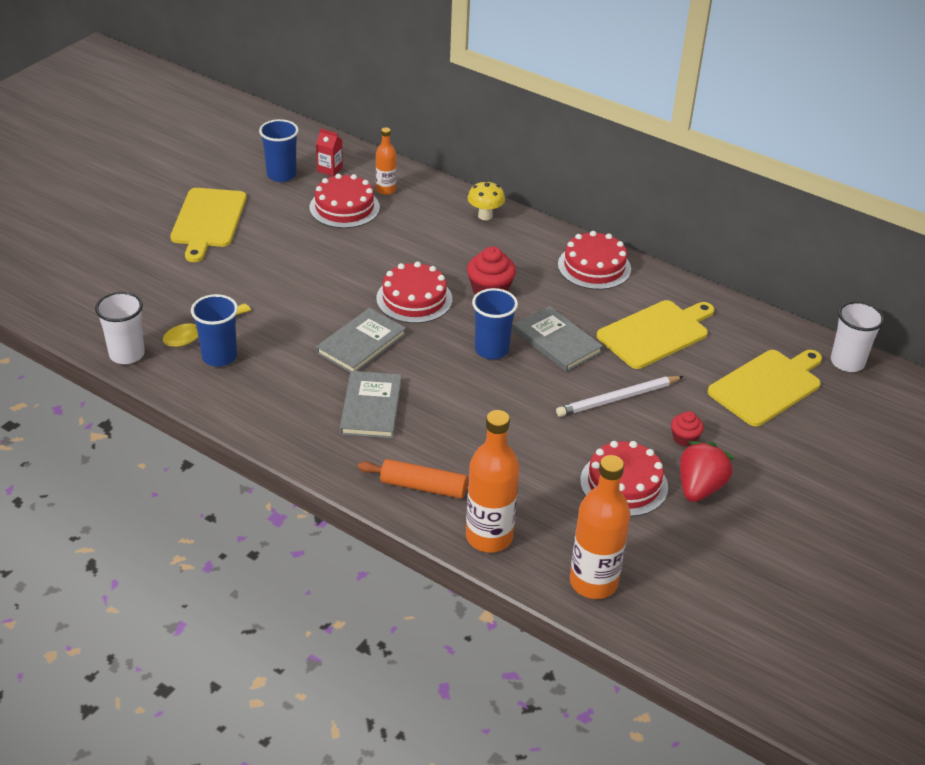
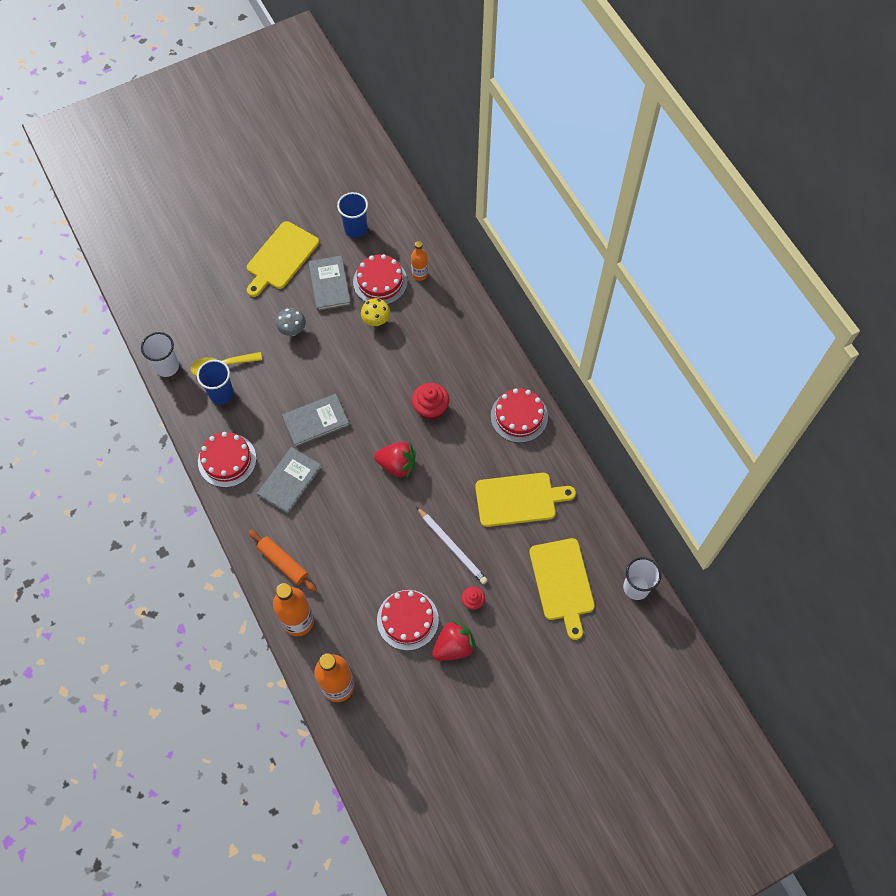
camera: 30 degrees right, 25 degrees up
red carton [316,128,343,176] -> none
red cake [376,262,452,323] -> red cake moved to [198,432,256,488]
yellow mushroom [468,180,505,220] -> yellow mushroom moved to [361,298,390,326]
blue cup [472,288,518,359] -> red strawberry [374,442,416,479]
grey book [513,306,603,372] -> grey book moved to [308,256,351,311]
white pencil [556,376,684,417] -> white pencil turned 135 degrees counterclockwise [416,507,488,584]
yellow cutting board [708,350,822,427] -> yellow cutting board turned 90 degrees clockwise [529,538,595,640]
none -> grey mushroom [276,308,306,336]

